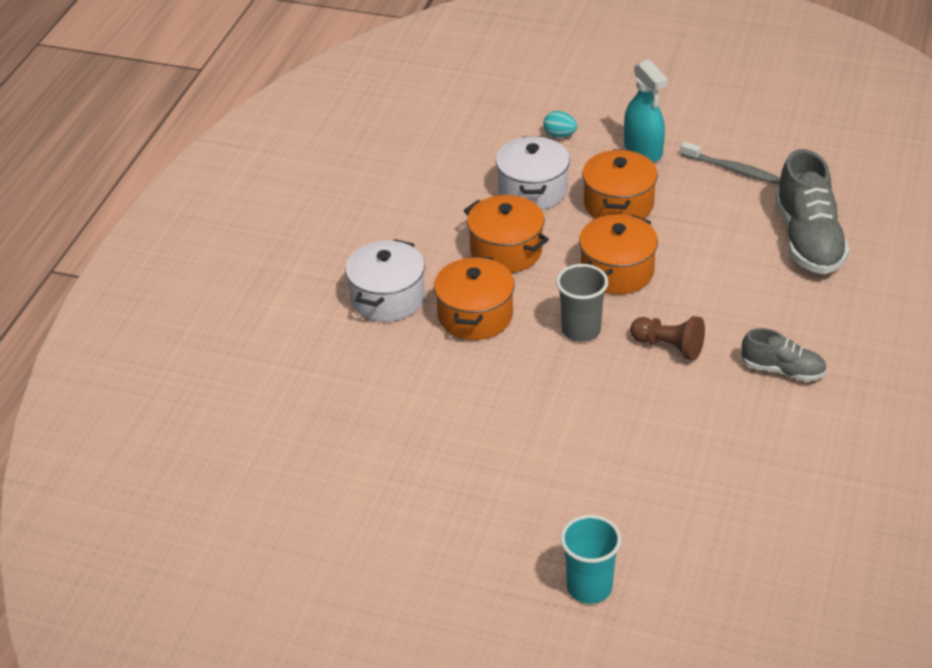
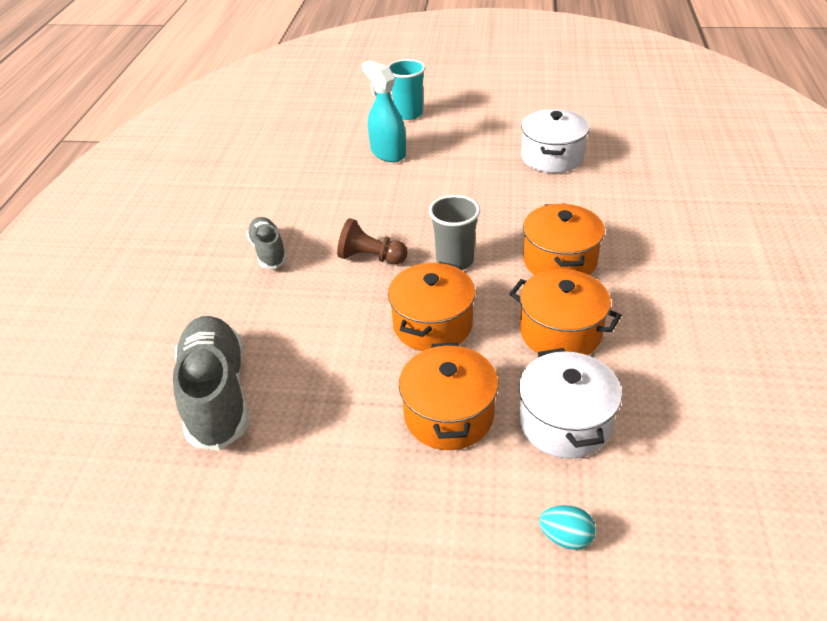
camera: 170 degrees right, 0 degrees up
white pot [345,239,425,322] -> white pot moved to [521,109,590,173]
turquoise spray bottle [624,59,668,162] -> turquoise spray bottle moved to [362,60,406,162]
grey toothbrush [681,142,780,185] -> none
grey shoe [741,328,827,381] -> grey shoe turned 60 degrees clockwise [246,217,287,269]

